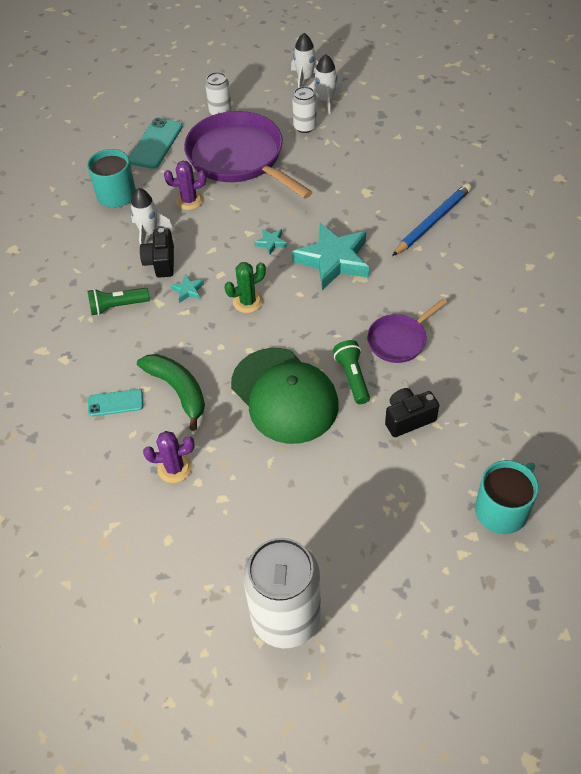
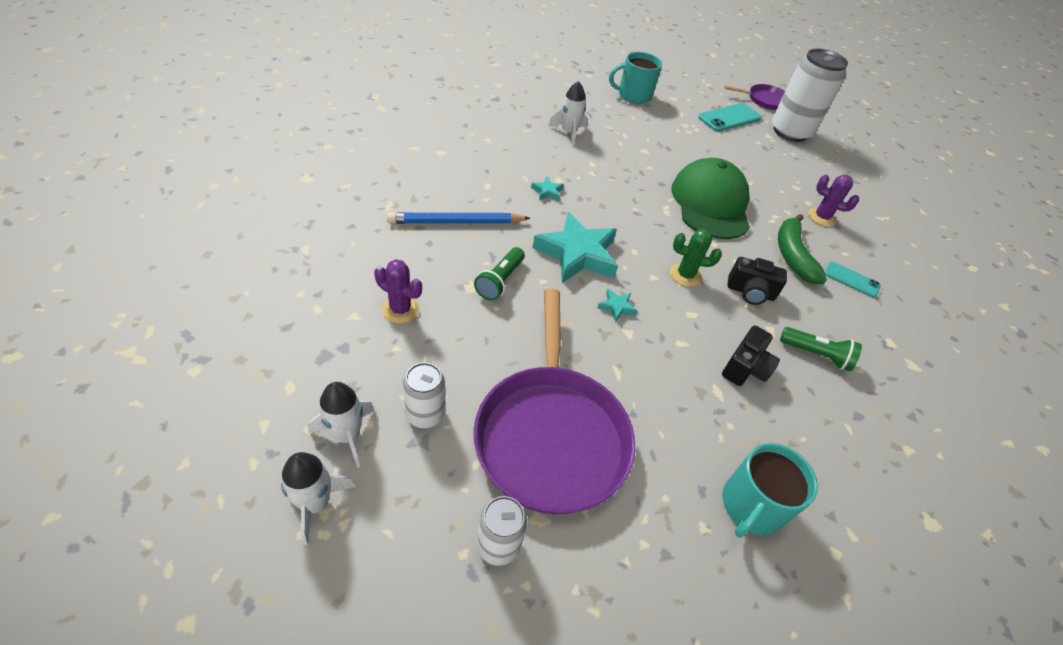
camera: 150 degrees left, 5 degrees down
turquoise phone [129,118,183,169] -> turquoise phone moved to [698,103,762,132]
white rocket [130,188,173,245] -> white rocket moved to [548,81,587,146]
purple cactus [164,161,206,210] -> purple cactus moved to [374,259,422,323]
turquoise star [170,274,204,303] -> turquoise star moved to [531,176,564,201]
green flashlight [333,340,370,404] -> green flashlight moved to [474,247,525,301]
purple pan [367,298,447,363] -> purple pan moved to [724,84,785,110]
black camera [385,388,439,437] -> black camera moved to [727,257,787,305]

